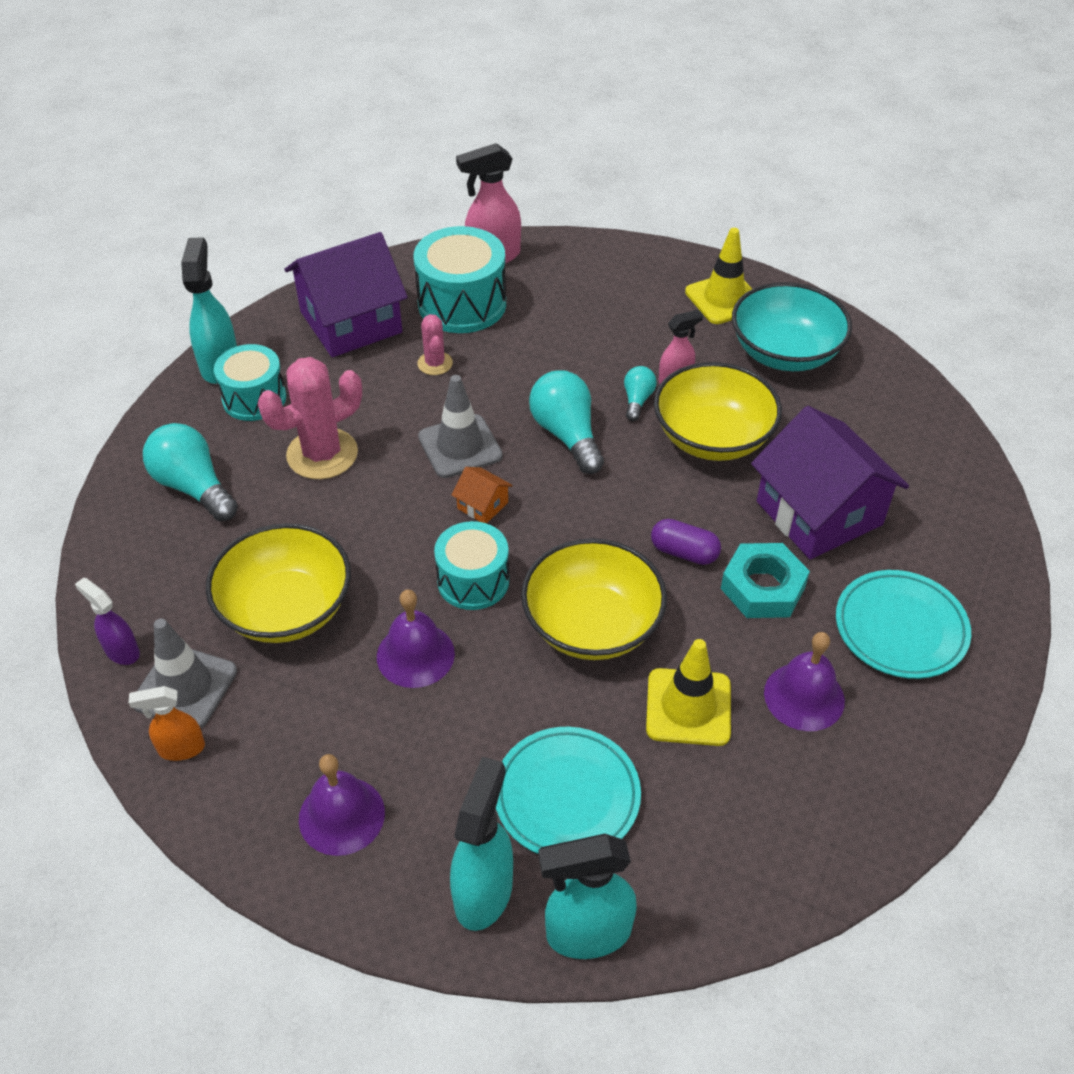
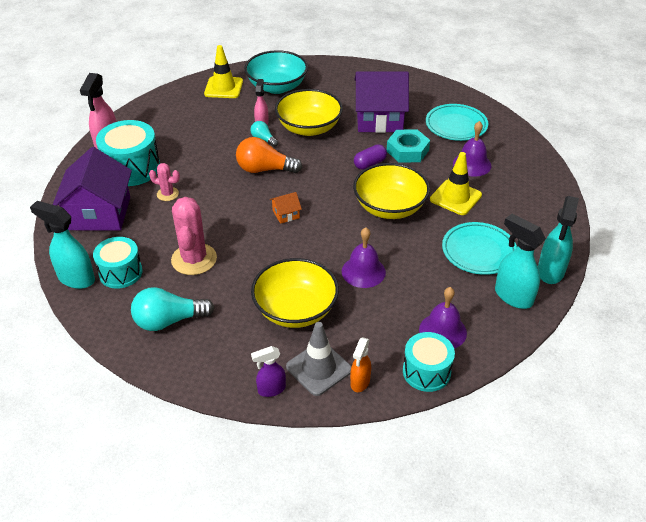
camera: 60 degrees left, 5 degrees down
grey traffic cone [418,375,503,478] -> none
turquoise drum [434,521,509,610] -> turquoise drum moved to [403,332,455,392]
turquoise light bulb [529,370,604,474] -> orange light bulb [236,137,303,173]

